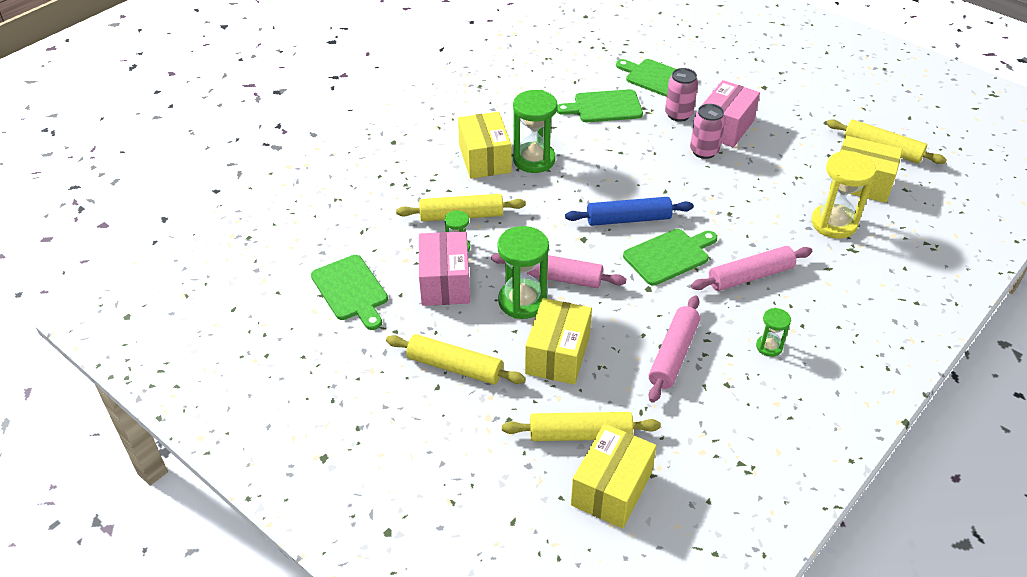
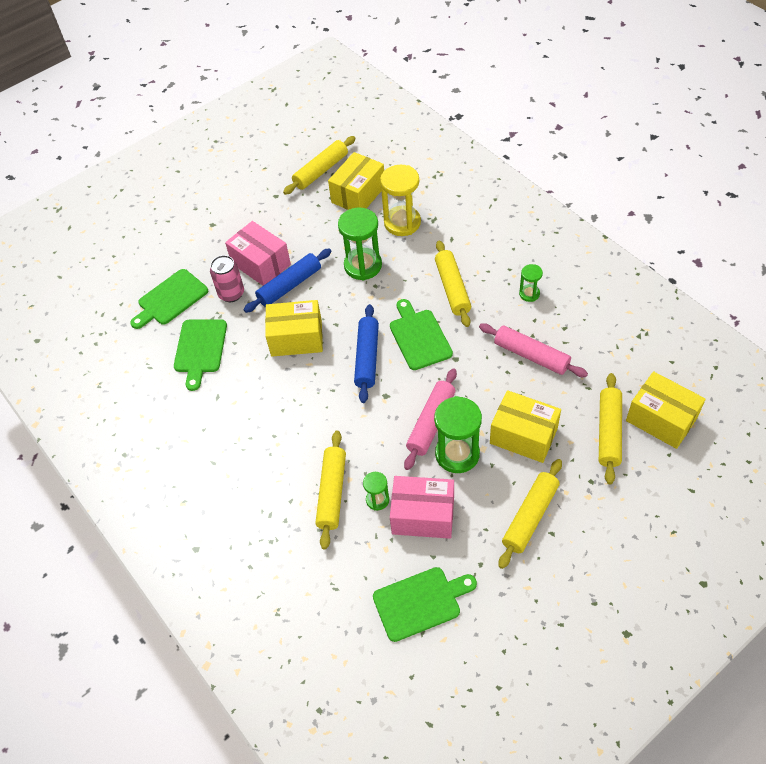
camera: 75 degrees left, 10 degrees up
yellow box [458,112,511,179] -> yellow box moved to [265,300,323,357]
green hourglass [513,90,558,173] -> green hourglass moved to [338,208,382,280]
pink can [690,104,725,159] -> blue rolling pin [244,248,332,313]
pink rolling pin [691,246,812,291] -> yellow rolling pin [435,240,471,327]

